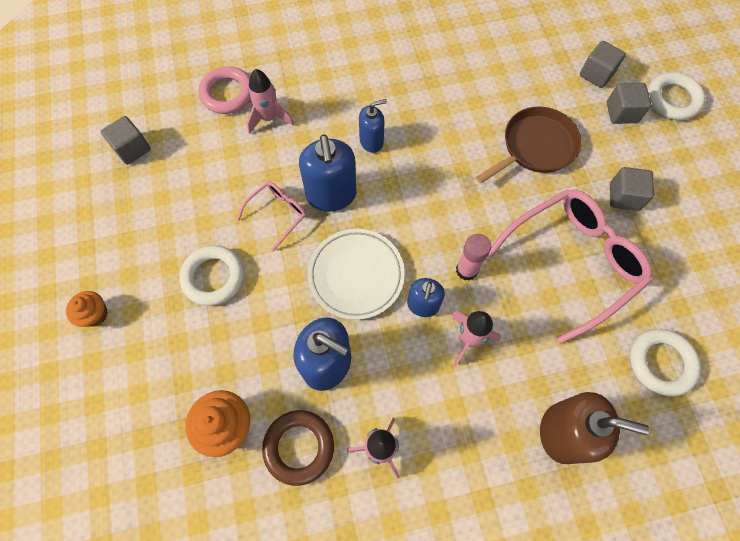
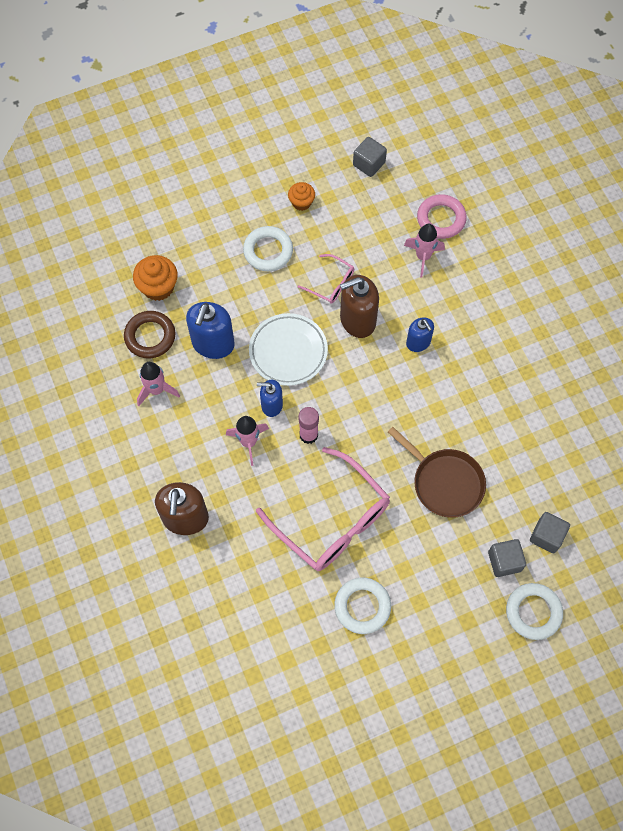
camera: 80 degrees right, 0 degrees up
orange cupcake [66,291,108,327] -> orange cupcake moved to [288,182,315,211]
blue soap dispenser [299,135,357,212] -> brown soap dispenser [340,275,379,338]
grey cube [610,167,654,211] -> none
white ring [630,329,701,396] -> white ring moved to [334,578,391,634]

